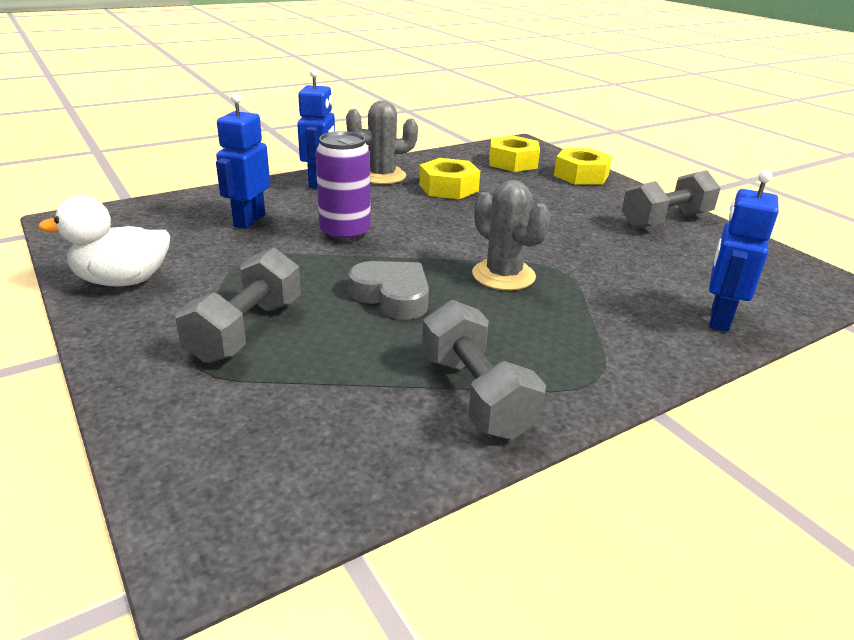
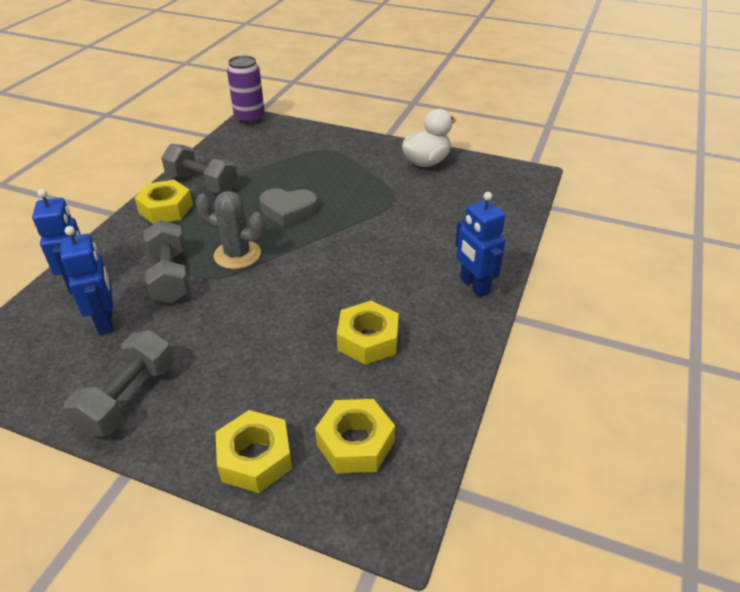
camera: 145 degrees right, 10 degrees up
grey dumbbell [175,248,301,363] -> grey dumbbell moved to [143,220,190,303]
blue robot [216,93,270,229] -> blue robot moved to [60,226,113,335]
purple can [315,131,371,243] -> purple can moved to [227,55,265,124]
grey cactus [346,100,418,184] -> none
none -> yellow nut [135,180,193,224]

